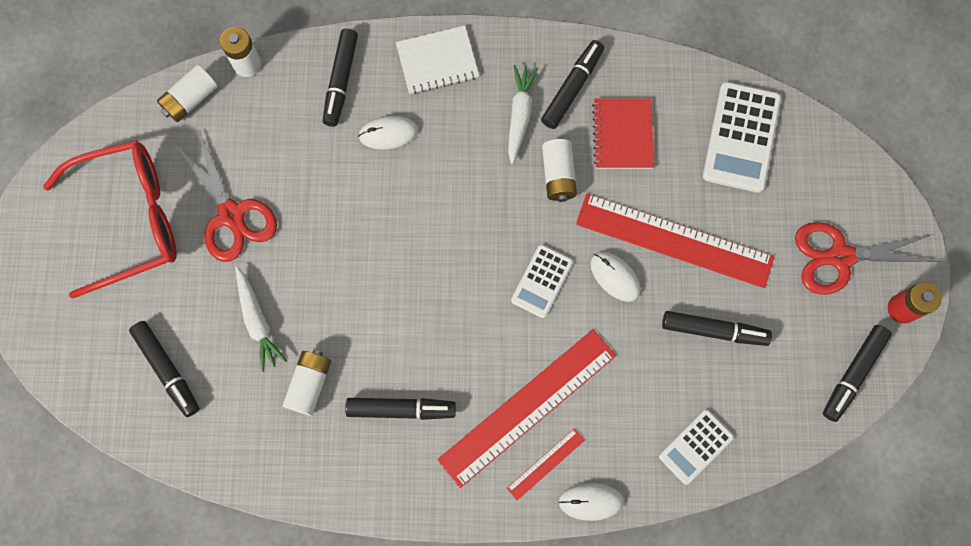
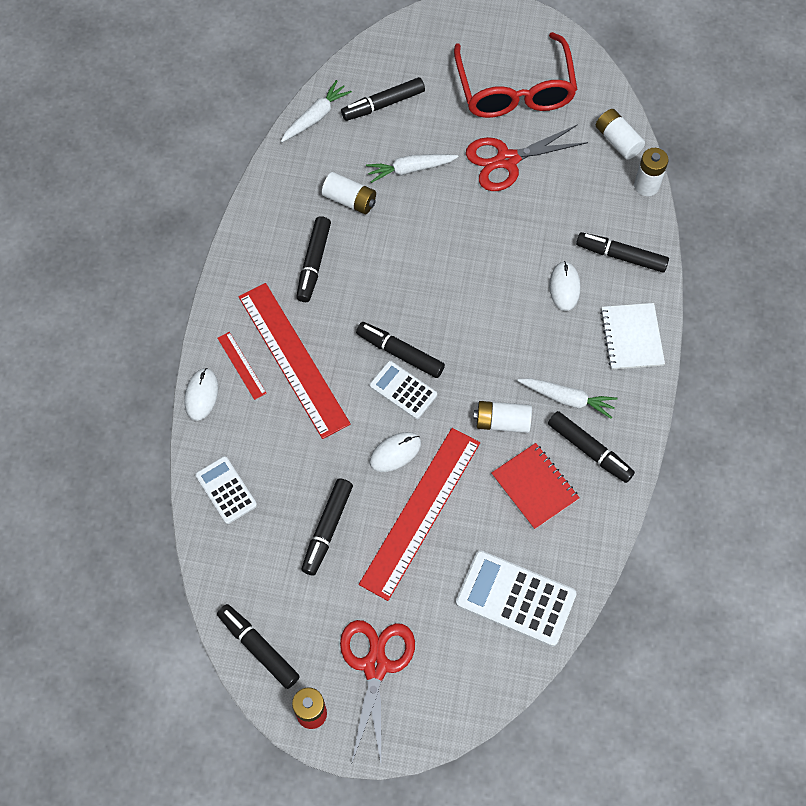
camera: 100 degrees right, 10 degrees down
red notebook [592,99,654,169] -> red notebook turned 45 degrees clockwise [491,443,580,530]
none -> white carrot [281,80,352,142]
none -> black marker [356,322,445,378]

